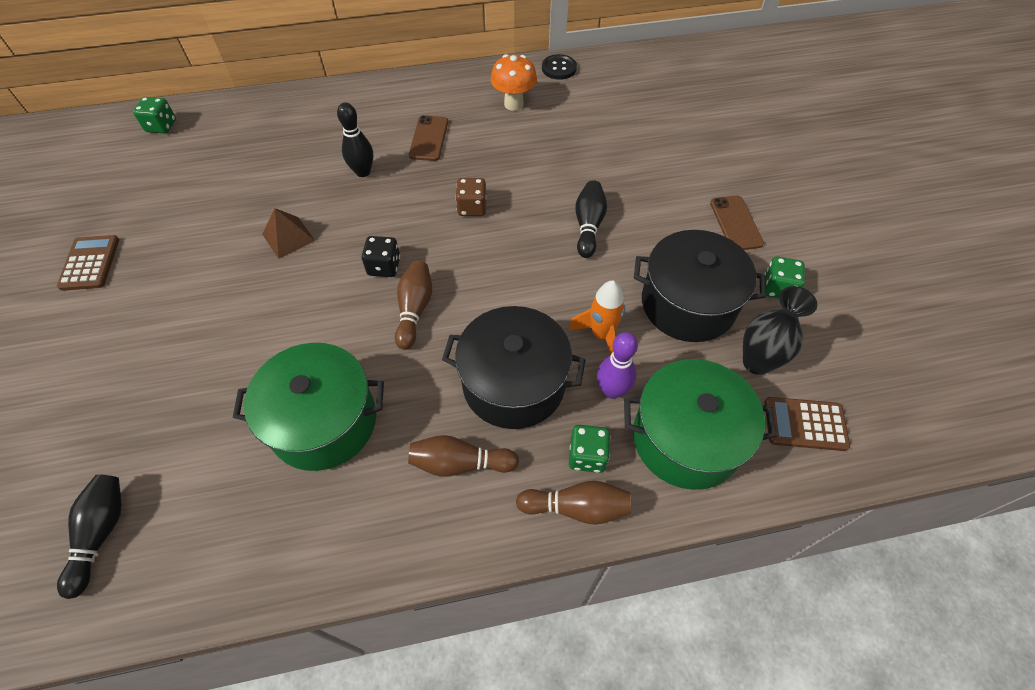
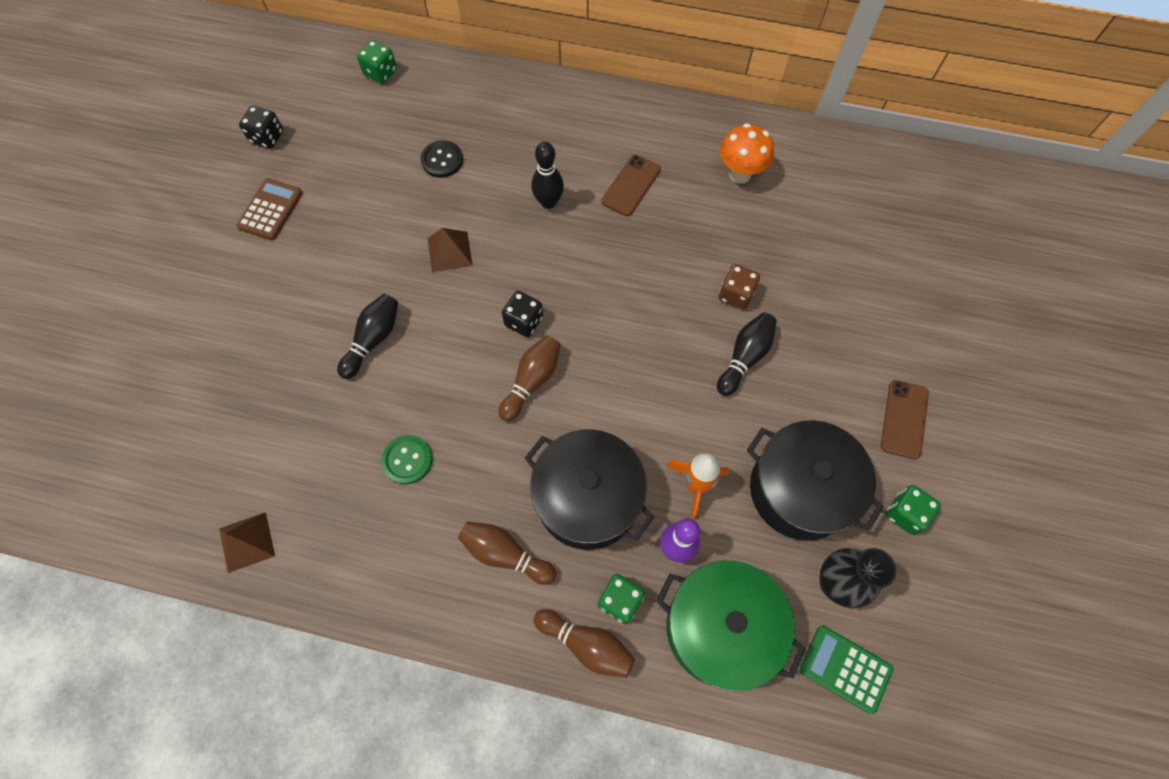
camera: 25 degrees right, 10 degrees up
black bowling pin [57,474,122,599] -> black bowling pin moved to [337,294,398,379]
green pot [233,343,384,471] -> green button [381,435,432,484]
brown dice [455,178,487,216] -> brown dice moved to [719,264,760,310]
black button [542,54,577,80] -> black button moved to [420,140,463,178]
brown calculator [764,397,850,451] -> green calculator [800,626,893,714]
none -> brown pyramid [219,512,275,573]
none -> black dice [239,106,283,149]

